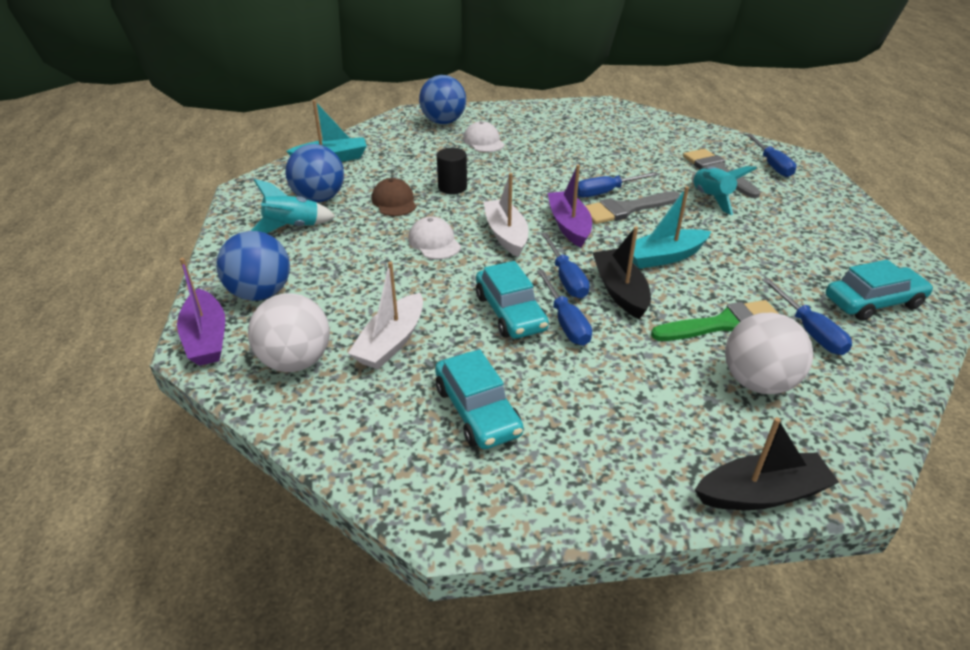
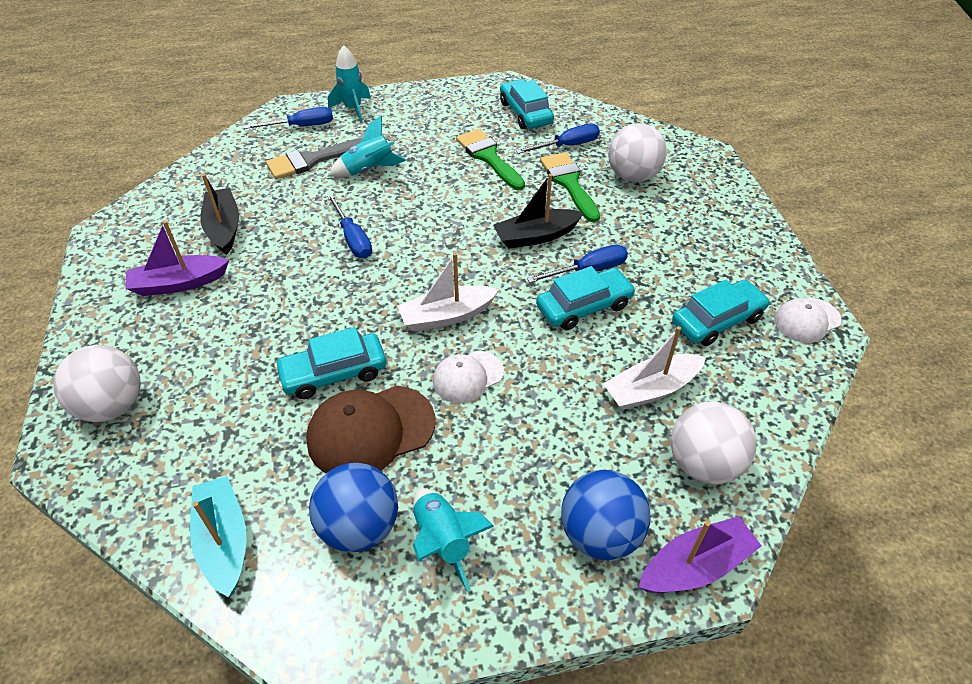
camera: 95 degrees left, 10 degrees up
white boat [348,261,423,369] -> white boat turned 135 degrees clockwise [603,326,706,410]
brown cap [371,178,417,216] -> brown cap [306,386,436,473], size x1.66
blue ball [419,75,466,124] -> white ball [54,345,141,422]
black cylinder [437,148,467,194] -> turquoise car [274,327,386,399]
white cap [463,121,505,152] -> white cap moved to [774,298,842,343]
blue screwdriver [541,232,590,298] -> none
purple boat [548,165,592,248] -> purple boat moved to [126,221,229,296]
grey brush [585,191,680,224] -> none
turquoise boat [633,186,711,269] -> none
black boat [695,417,839,510] -> black boat moved to [200,174,239,255]
none -> turquoise rocket [328,45,371,123]
none -> green brush [456,129,525,190]

